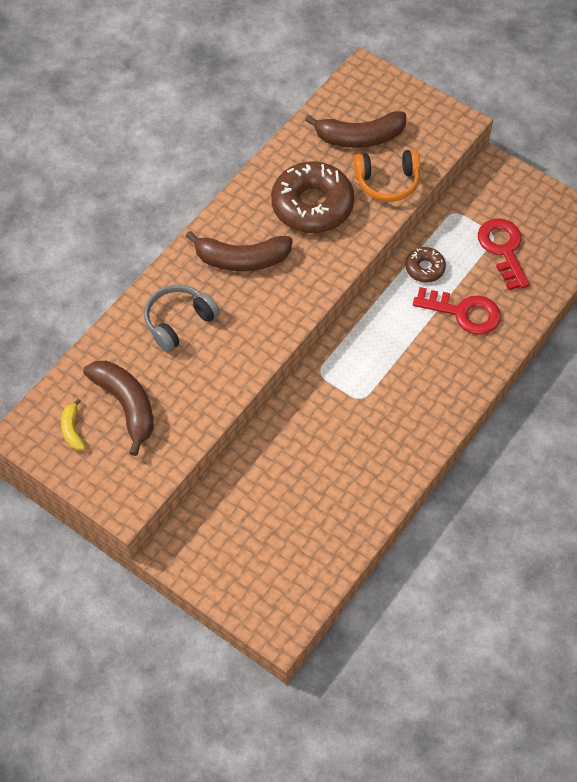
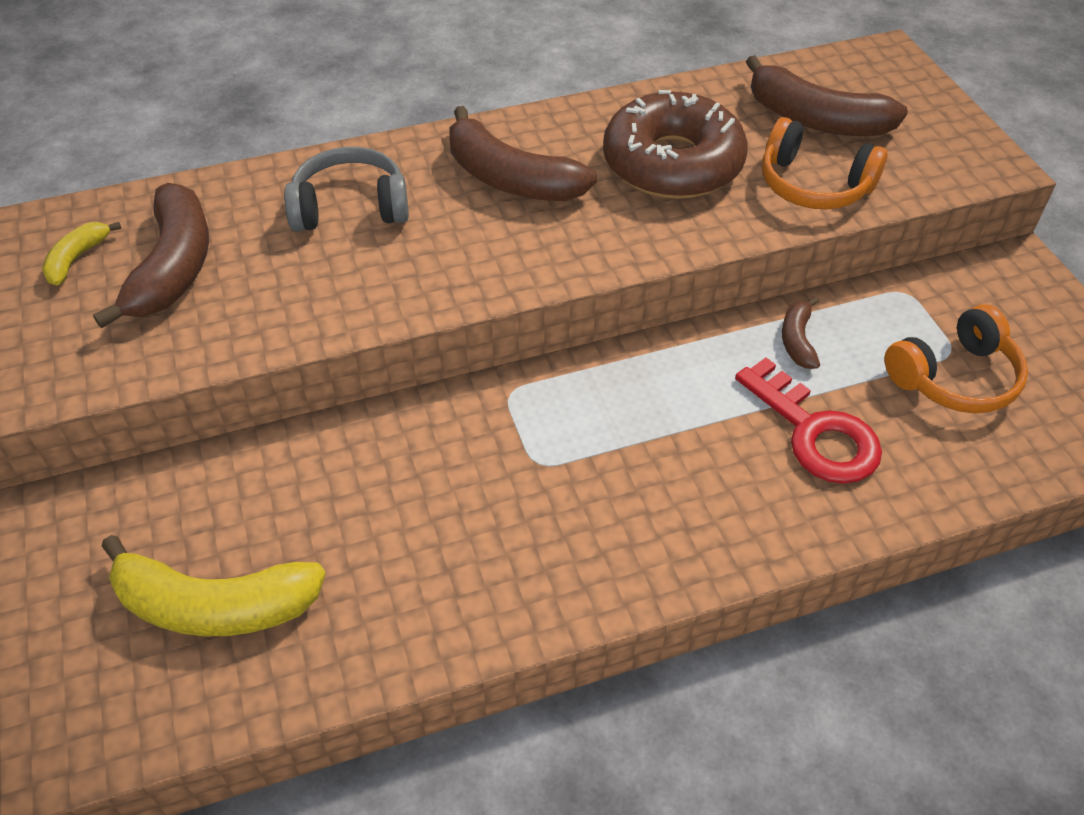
camera: 35 degrees right, 10 degrees down
brown donut [405,247,446,282] -> brown banana [782,297,820,369]
red key [478,218,530,290] -> orange headphones [885,304,1028,413]
none -> yellow banana [102,535,326,636]

